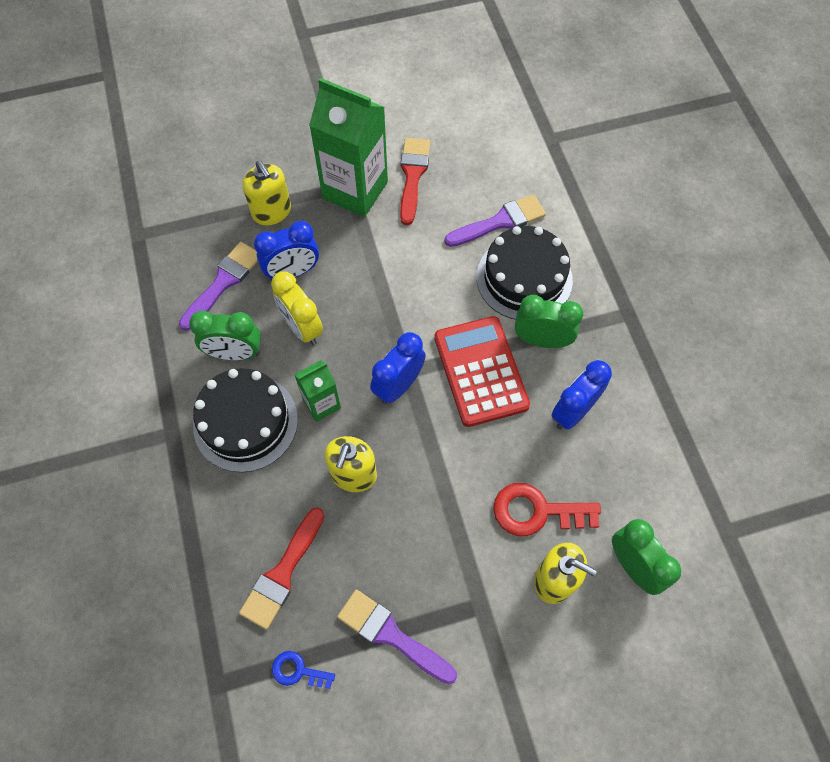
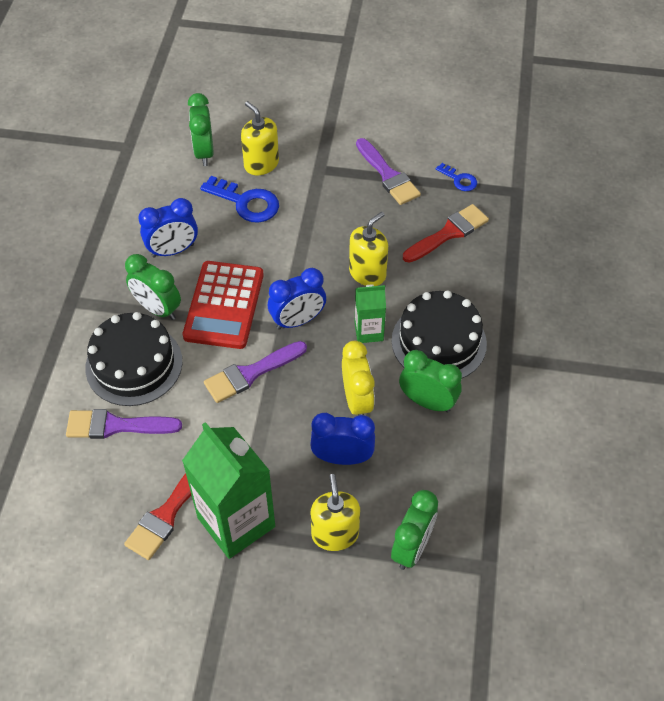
camera: 155 degrees left, 10 degrees down
purple brush [179,242,258,331] -> purple brush moved to [204,341,307,403]
red key [493,483,601,536] -> blue key [200,176,279,223]
none -> green clock [391,490,438,570]

